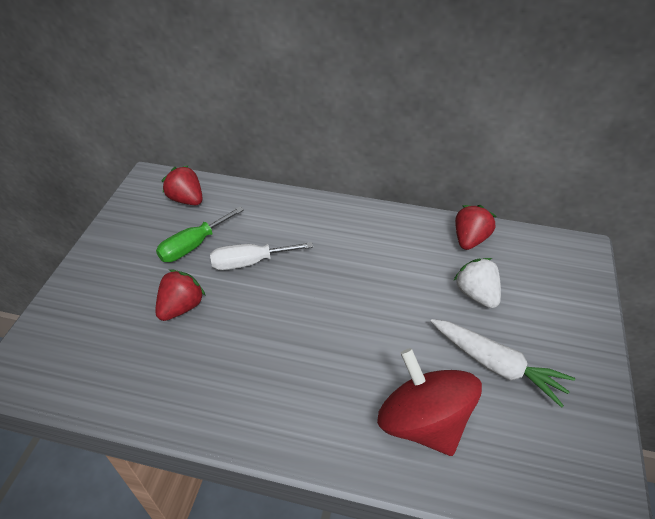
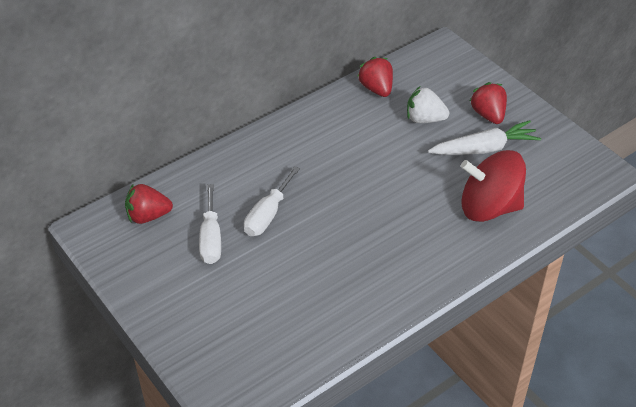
camera: 50 degrees left, 0 degrees up
red strawberry [155,270,206,321] -> red strawberry moved to [470,82,507,124]
green screwdriver [156,207,244,262] -> white screwdriver [199,184,221,264]

